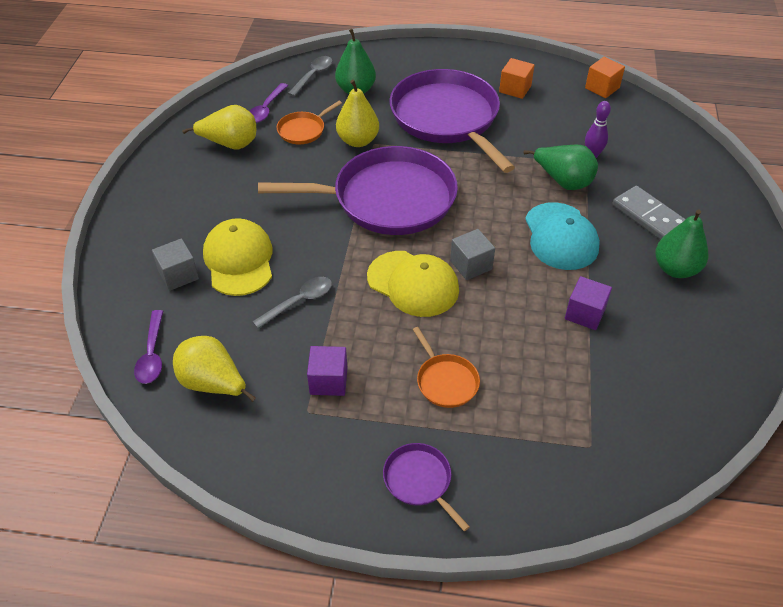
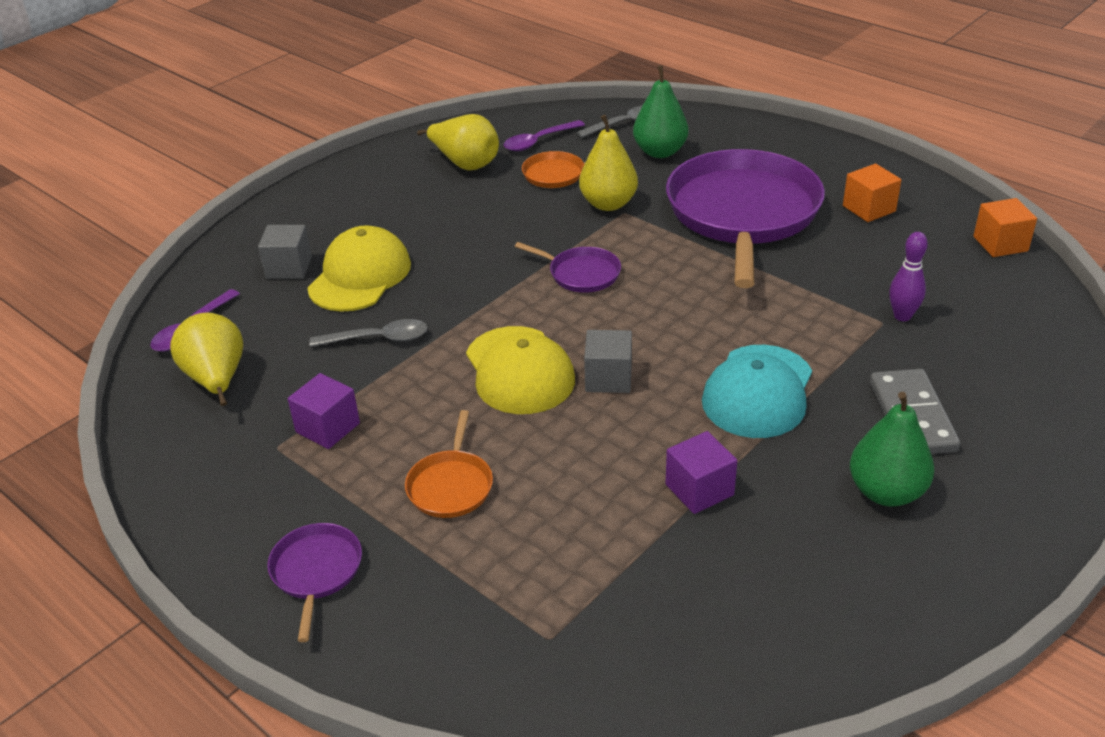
camera: 35 degrees right, 10 degrees down
purple pan [258,146,458,235] -> purple pan [515,242,621,293], size x0.43
green pear [523,145,598,190] -> none

